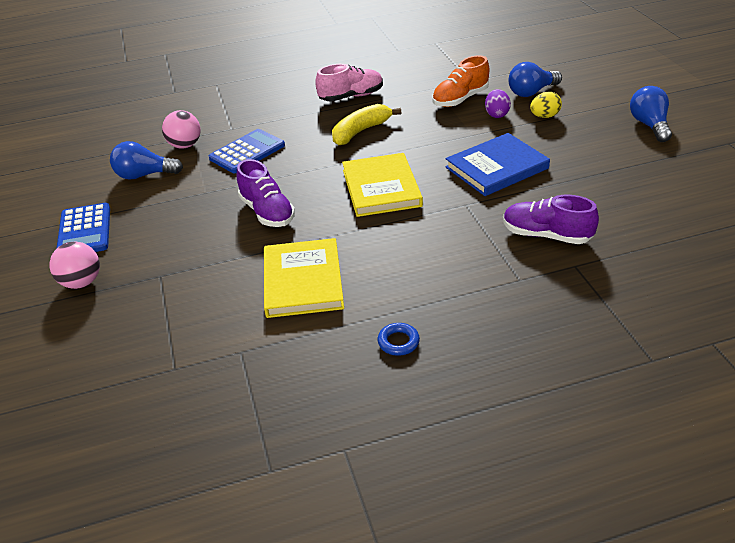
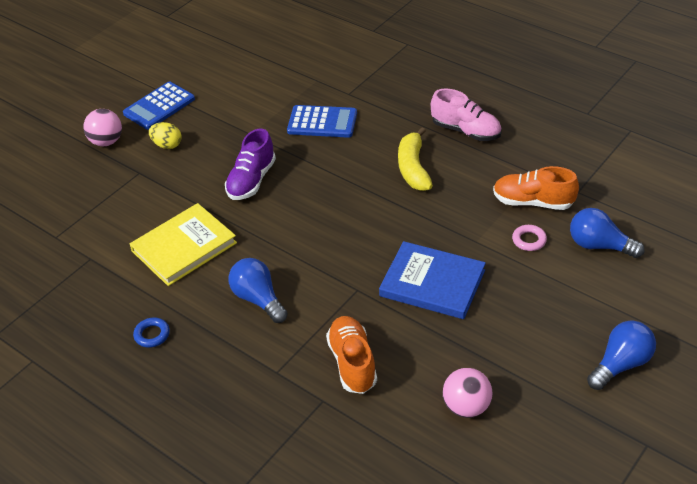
camera: 55 degrees right, 5 degrees up
blue light bulb [110,141,183,180] -> blue light bulb moved to [229,258,288,323]
pink ball [162,110,201,149] -> pink ball moved to [443,368,493,418]
yellow banana [332,104,401,145] -> yellow banana turned 105 degrees counterclockwise [398,127,433,191]
yellow book [342,153,423,217] -> none
purple egg [485,89,511,118] -> pink ring [512,225,547,251]
purple shoe [503,195,599,244] -> orange shoe [326,316,377,394]
yellow egg [530,92,562,118] -> yellow egg moved to [149,122,182,149]

